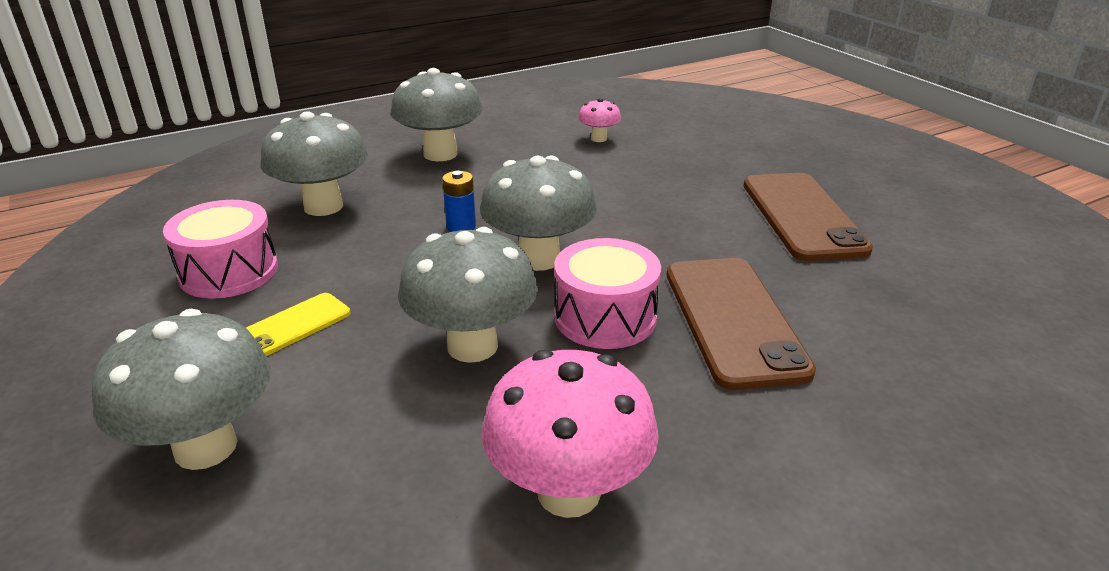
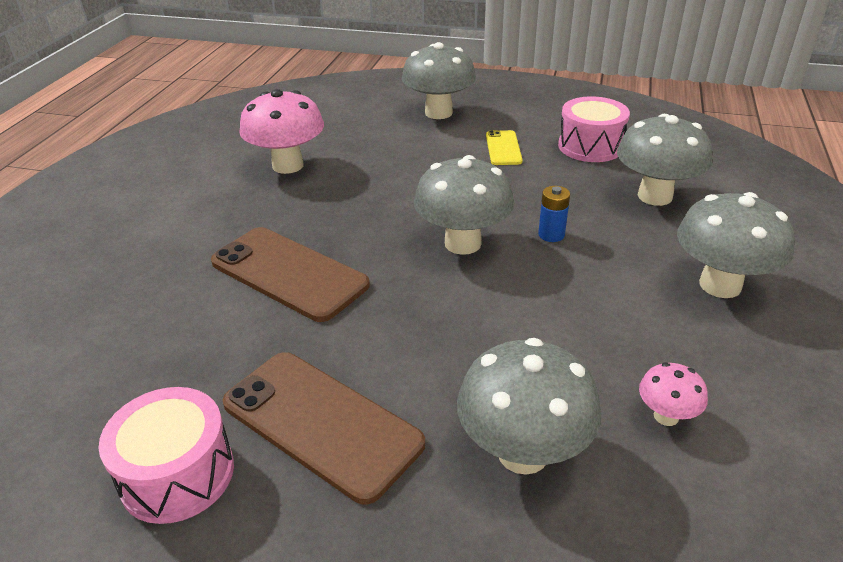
camera: 135 degrees right, 5 degrees up
grey mushroom [398,227,538,363] -> grey mushroom moved to [457,338,601,475]
pink drum [554,238,661,349] -> pink drum moved to [99,387,234,524]

